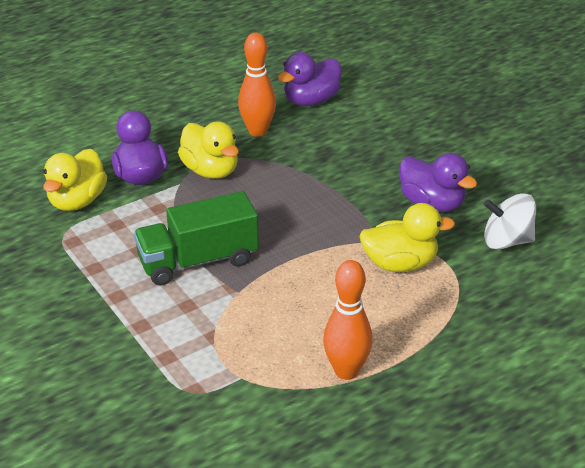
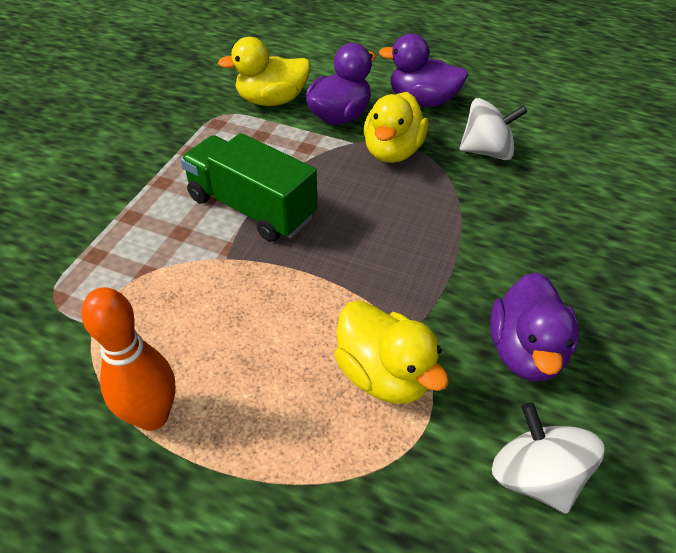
camera: 55 degrees right, 10 degrees up
orange bowling pin [238,32,276,137] -> white spinning top [460,98,527,160]
purple duck [278,52,341,106] -> purple duck moved to [379,33,468,107]

